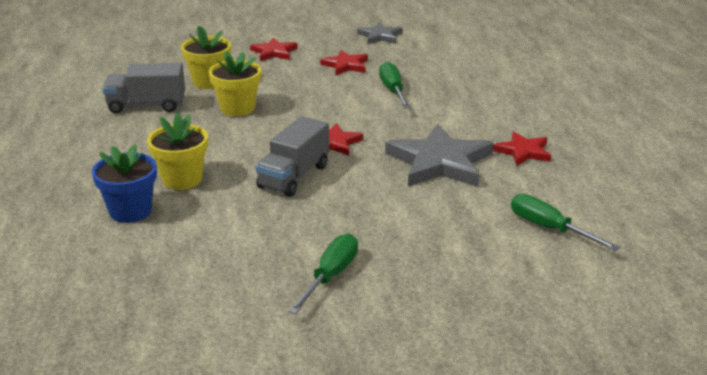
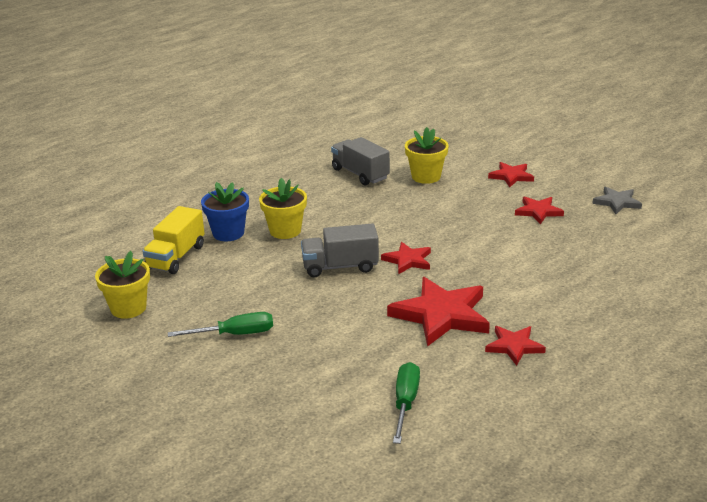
camera: 55 degrees right, 0 degrees up
yellow flower pot [209,51,261,116] -> yellow flower pot moved to [95,251,150,319]
green screwdriver [379,62,410,109] -> none
grey star [385,124,494,187] -> red star [387,277,490,347]
none -> yellow truck [143,206,205,274]

